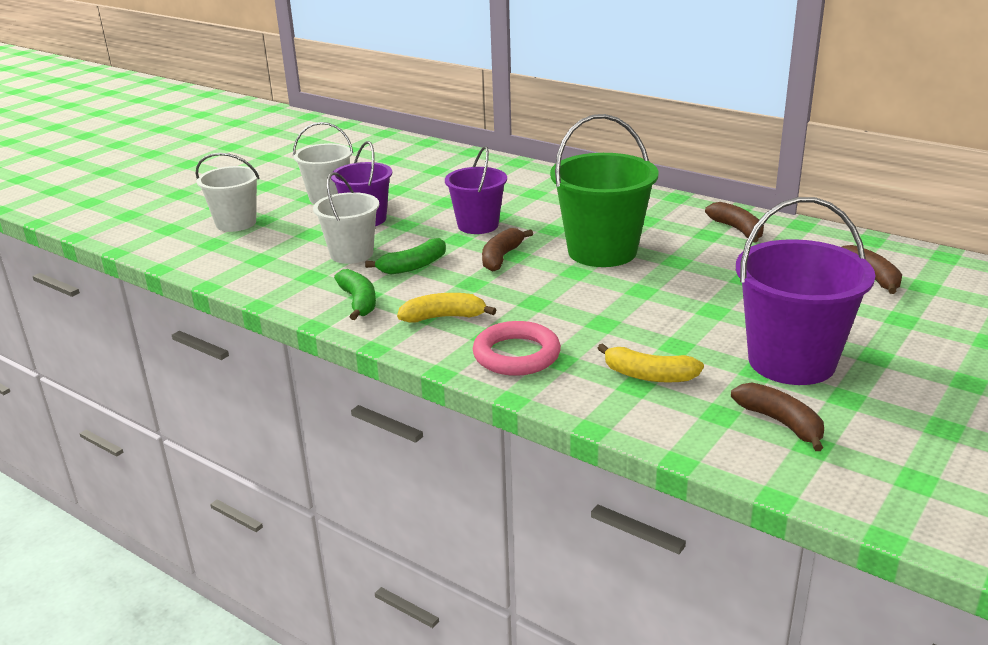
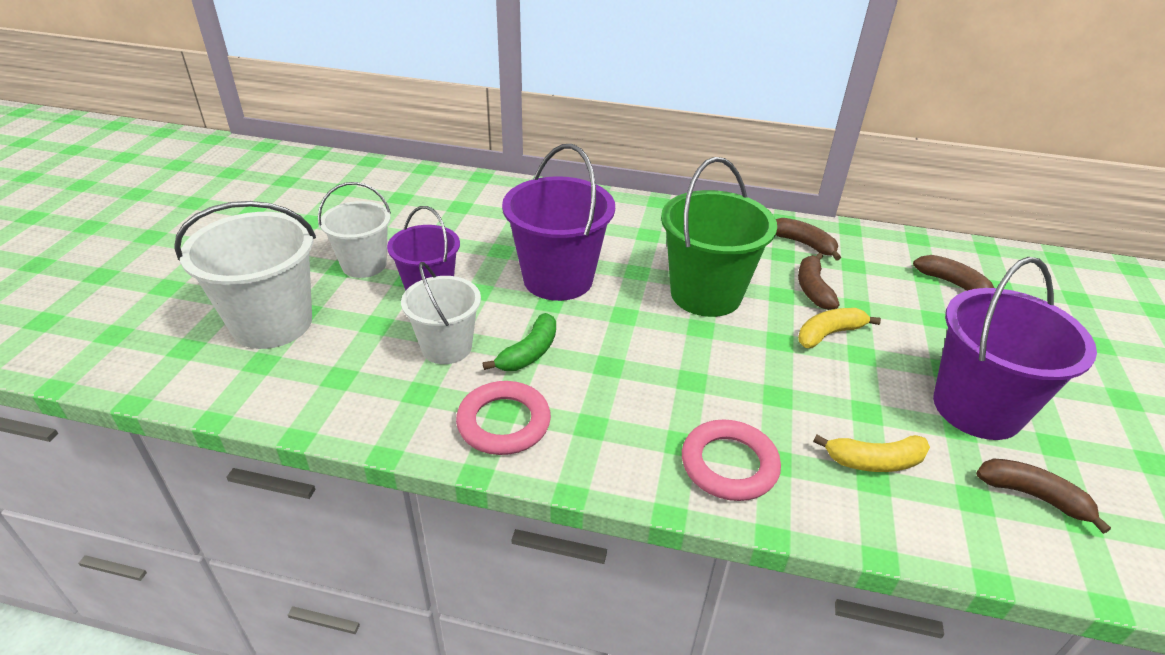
camera: 25 degrees left, 10 degrees up
white bucket [195,153,260,232] -> white bucket [174,201,316,349], size x1.58
green banana [334,269,376,320] -> pink ring [456,381,551,455]
yellow banana [397,293,496,323] -> yellow banana moved to [798,308,881,348]
purple bucket [445,146,507,234] -> purple bucket [502,144,615,301], size x1.58
brown banana [482,228,533,272] -> brown banana moved to [798,253,840,310]

